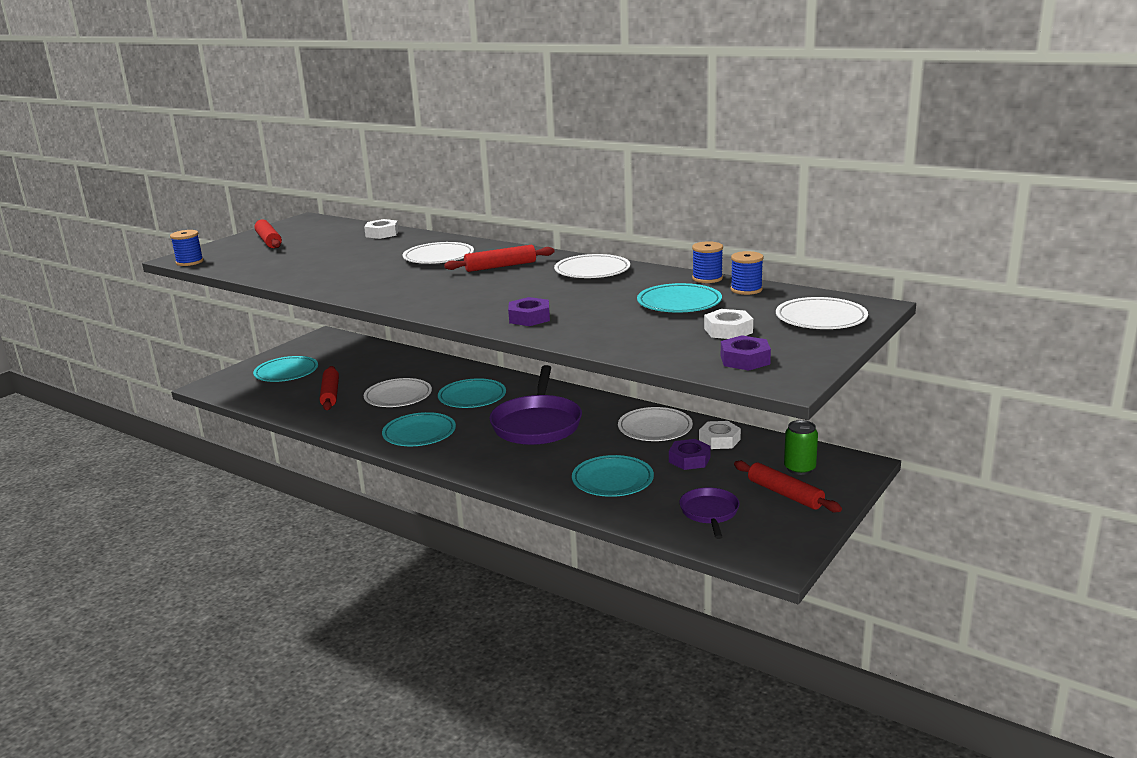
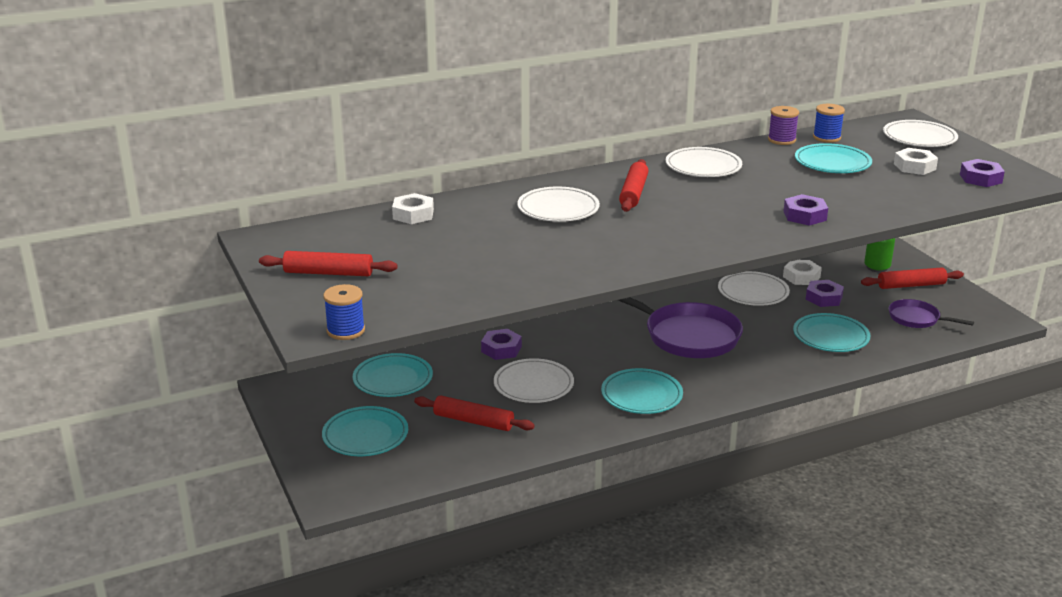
camera: 60 degrees left, 5 degrees up
turquoise plate [438,378,506,408] -> turquoise plate moved to [353,353,433,397]
blue spool [692,241,723,283] -> purple spool [768,106,799,145]
none -> purple nut [481,329,522,360]

